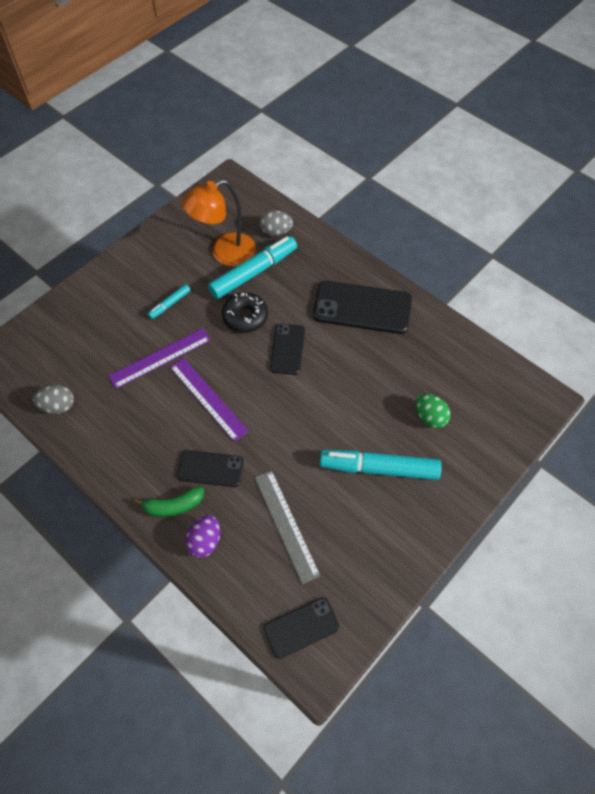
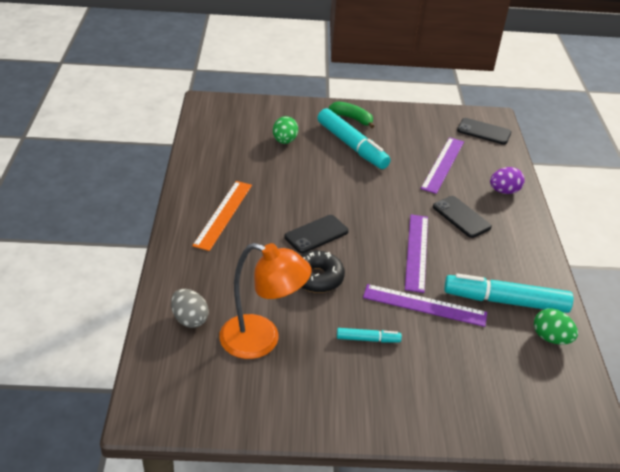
camera: 135 degrees left, 20 degrees down
grey egg [33,385,74,414] -> green egg [534,308,578,345]
green banana [134,487,204,517] -> green banana moved to [329,101,374,128]
turquoise marker [208,236,297,299] -> turquoise marker moved to [444,274,573,313]
grey ruler [254,470,321,584] -> purple ruler [421,137,464,194]
black phone [313,281,412,334] -> orange ruler [192,181,252,251]

